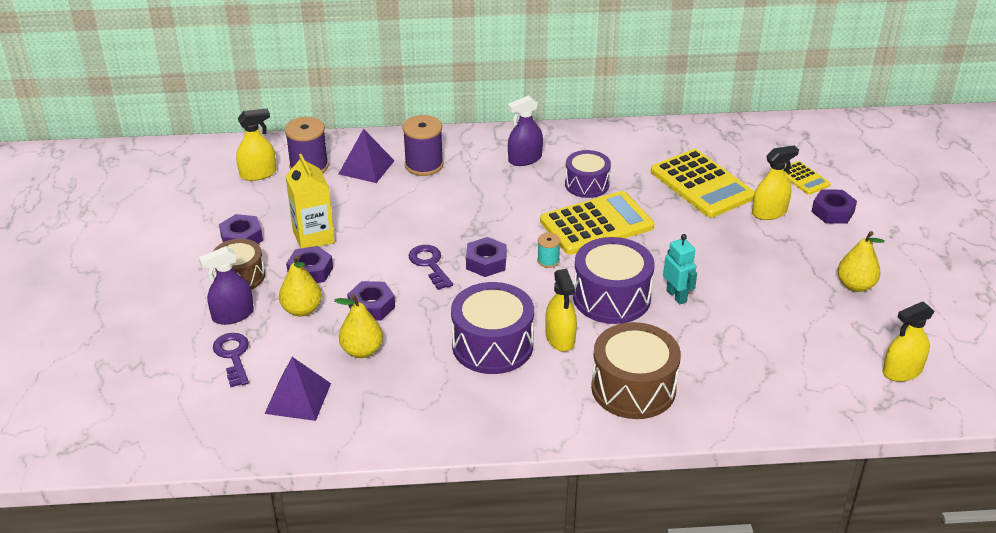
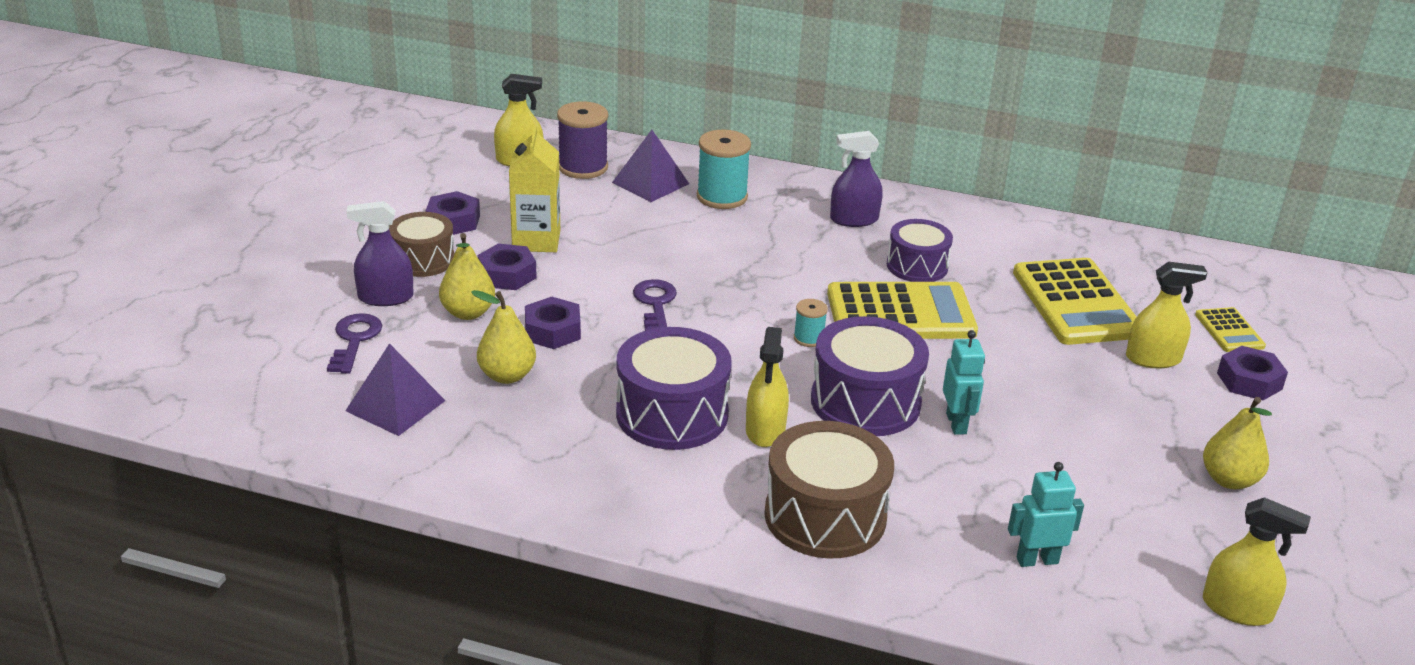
camera: 20 degrees right, 5 degrees down
purple spool [403,115,443,176] -> turquoise spool [697,130,751,209]
purple nut [466,237,506,277] -> none
yellow spray bottle [882,301,935,382] -> yellow spray bottle turned 150 degrees counterclockwise [1203,497,1311,626]
none -> turquoise robot [1008,462,1084,567]

